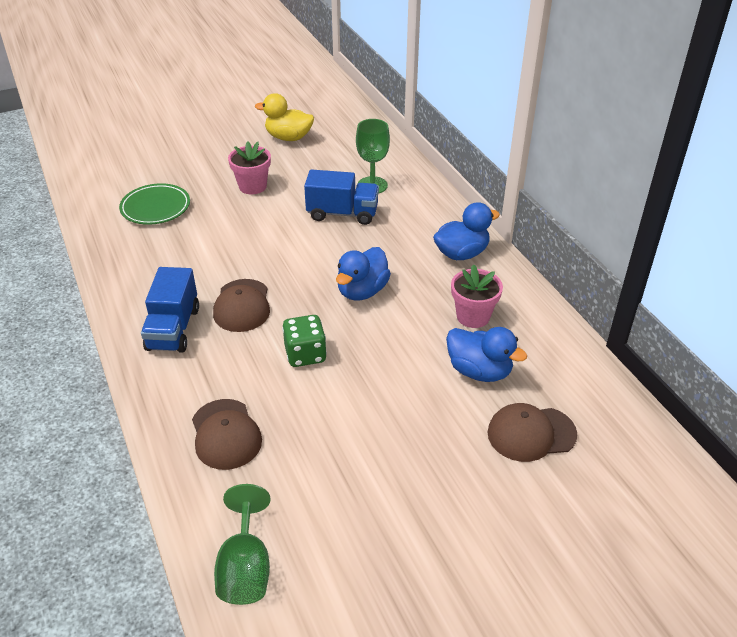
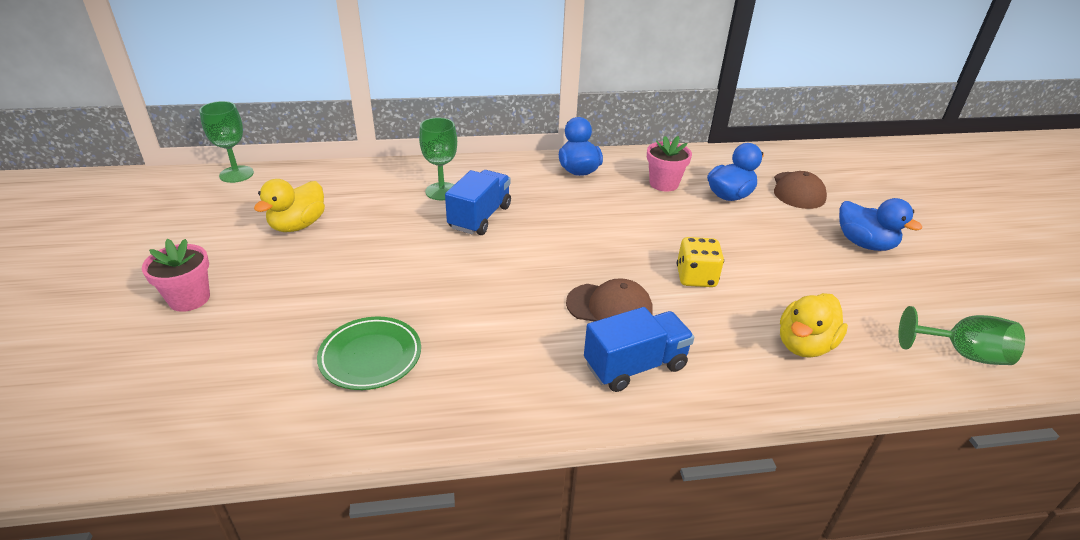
camera: 75 degrees left, 5 degrees down
blue truck [141,267,199,353] -> blue truck turned 45 degrees counterclockwise [584,307,694,392]
brown cap [192,399,262,470] -> yellow duck [780,293,848,358]
pink flower pot [228,141,271,194] -> pink flower pot moved to [142,239,210,312]
green dice [282,315,327,367] -> yellow dice [677,237,724,287]
blue duck [336,247,391,301] -> blue duck moved to [839,198,922,251]
none -> green goblet [199,101,254,183]

